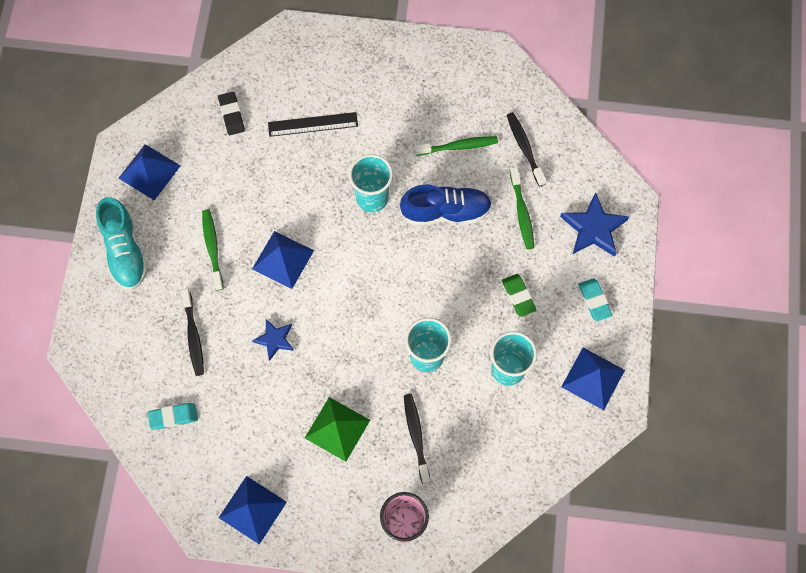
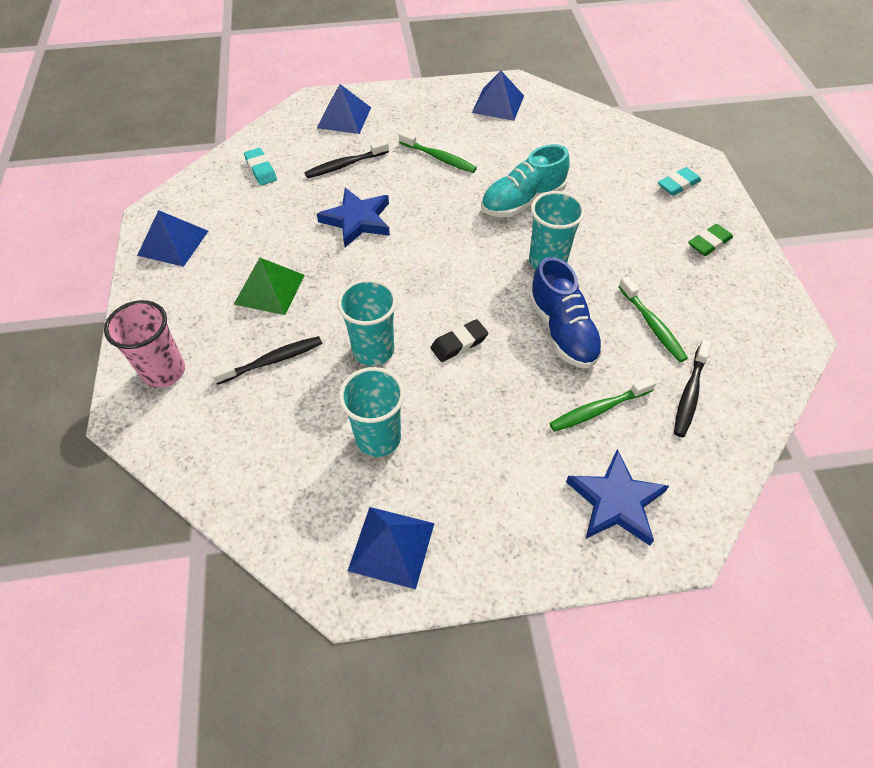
camera: 75 degrees right, 15 degrees down
turquoise shoe [96,197,148,290] -> turquoise shoe moved to [481,144,570,217]
green toothbrush [202,209,224,291] -> green toothbrush turned 60 degrees clockwise [399,131,477,173]
black eraser [218,92,245,135] -> black eraser moved to [430,319,488,362]
blue pyramid [252,231,314,289] -> blue pyramid moved to [317,84,371,134]
blue star [252,319,294,361] -> blue star [317,188,390,247], size x1.64
black ruler [268,112,358,137] -> none
green eraser [502,274,536,317] -> green eraser moved to [688,224,733,256]
black toothbrush [507,112,547,187] -> black toothbrush turned 150 degrees clockwise [674,340,712,437]
turquoise eraser [578,278,612,321] -> turquoise eraser moved to [658,167,701,196]

